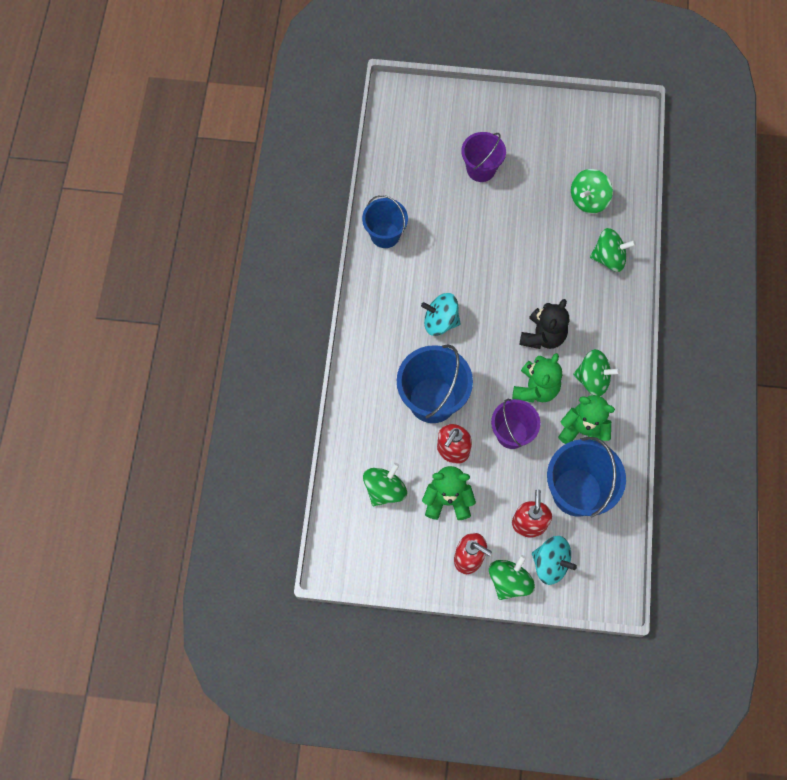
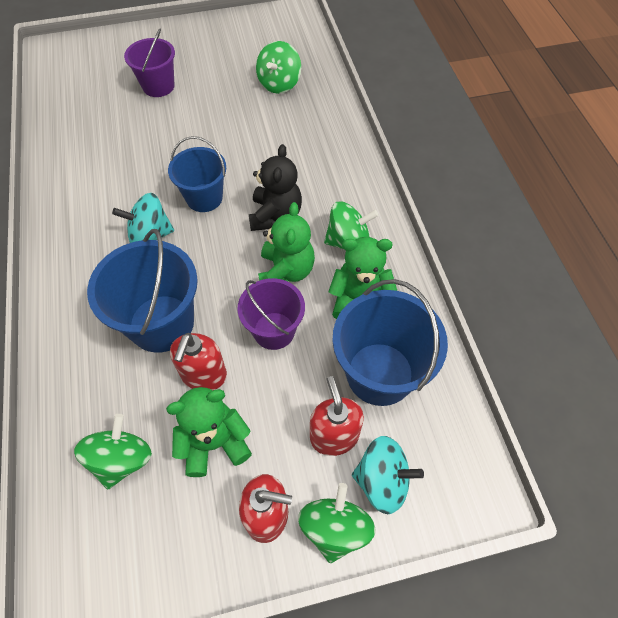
camera: 20 degrees left, 10 degrees down
blue bucket [362,195,408,248] -> blue bucket moved to [168,136,226,212]
green spinning top [590,228,636,272] -> none

